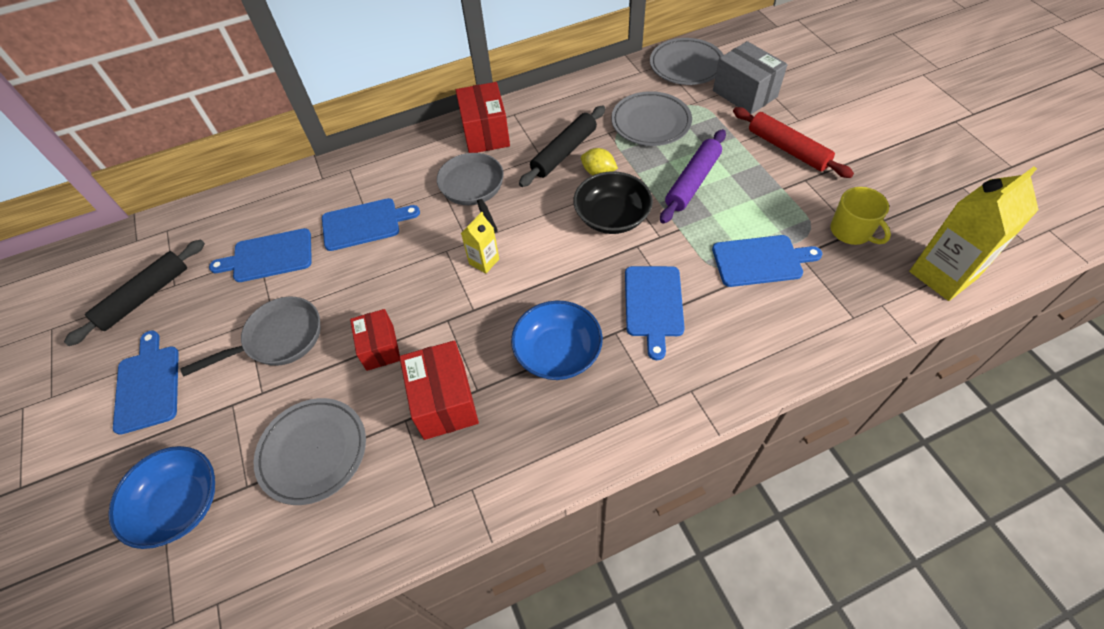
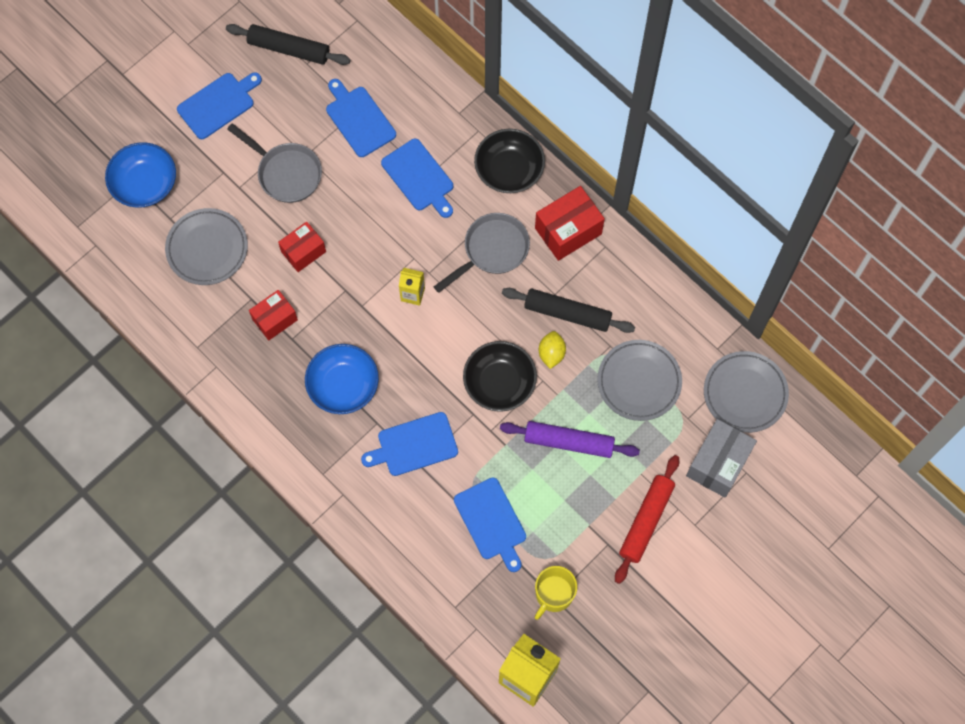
camera: 65 degrees right, 15 degrees up
red box [399,340,479,440] -> red box [249,290,298,340], size x0.67
none -> black bowl [474,129,545,193]

